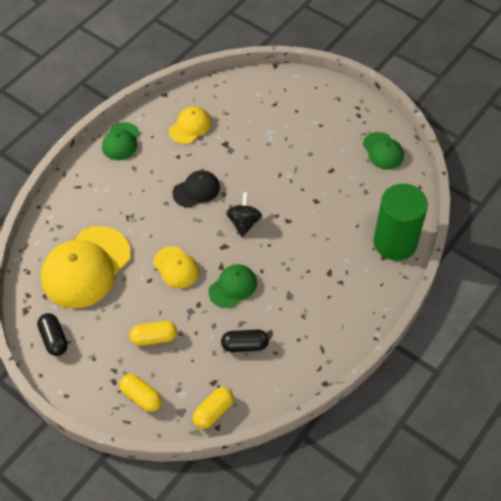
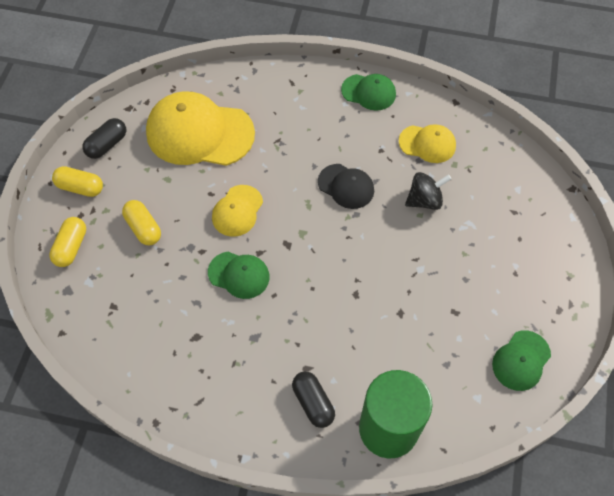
camera: 65 degrees right, 5 degrees up
green cap [102,122,140,160] -> green cap turned 150 degrees counterclockwise [341,74,396,111]
yellow capsule [193,387,234,429] -> yellow capsule moved to [52,166,103,197]
black capsule [221,329,269,352] -> black capsule moved to [292,371,335,428]
black spinning top [226,192,262,237] -> black spinning top moved to [405,172,451,210]

